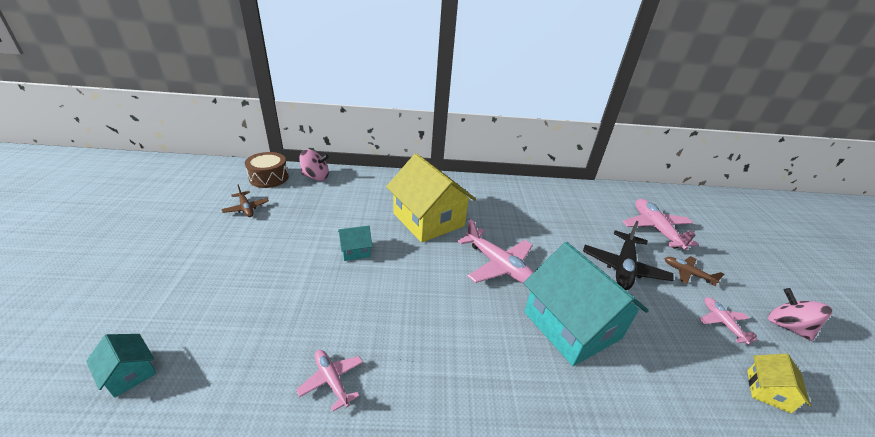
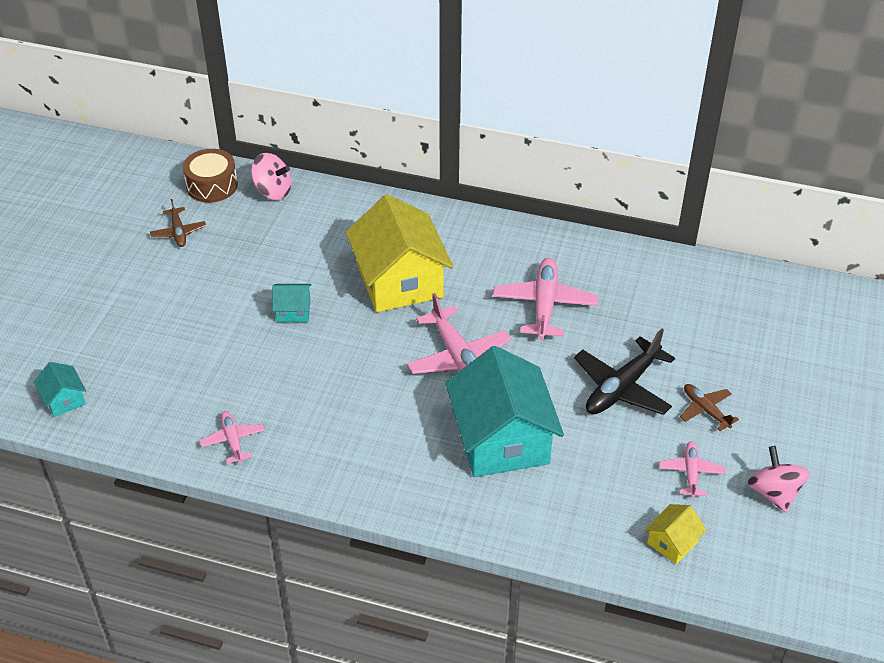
camera: 20 degrees right, 10 degrees up
pink plane [622,199,699,250] -> pink plane moved to [493,258,598,340]

